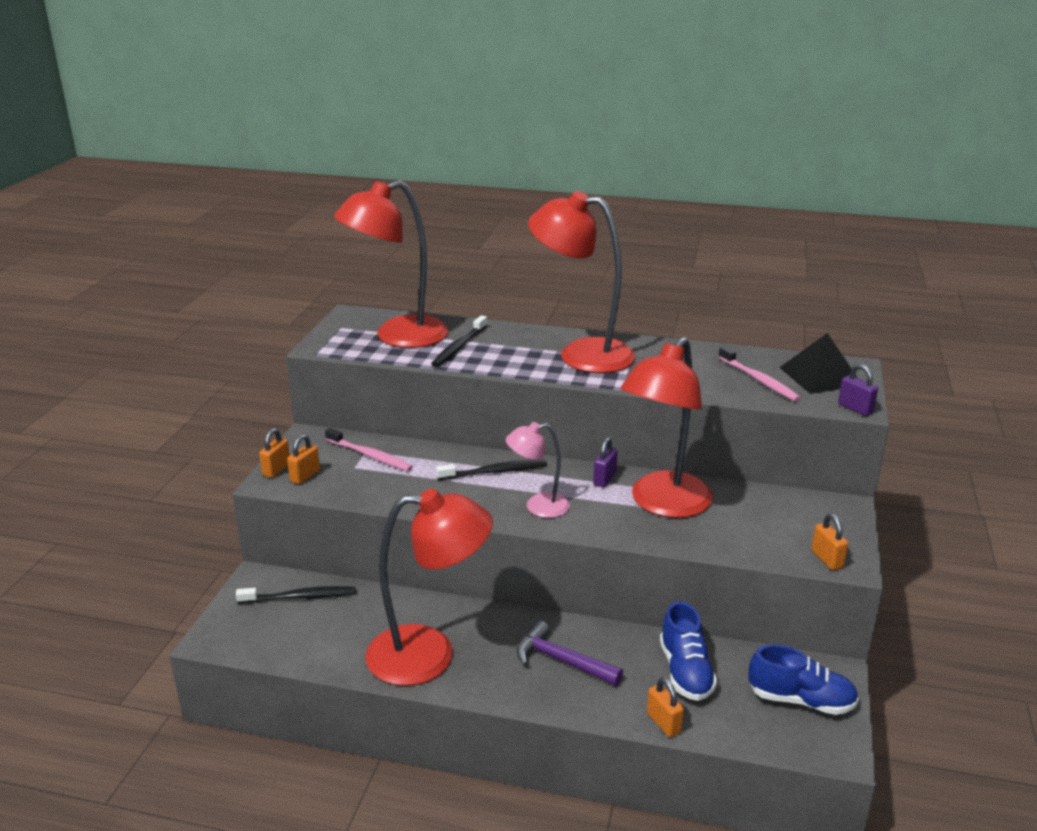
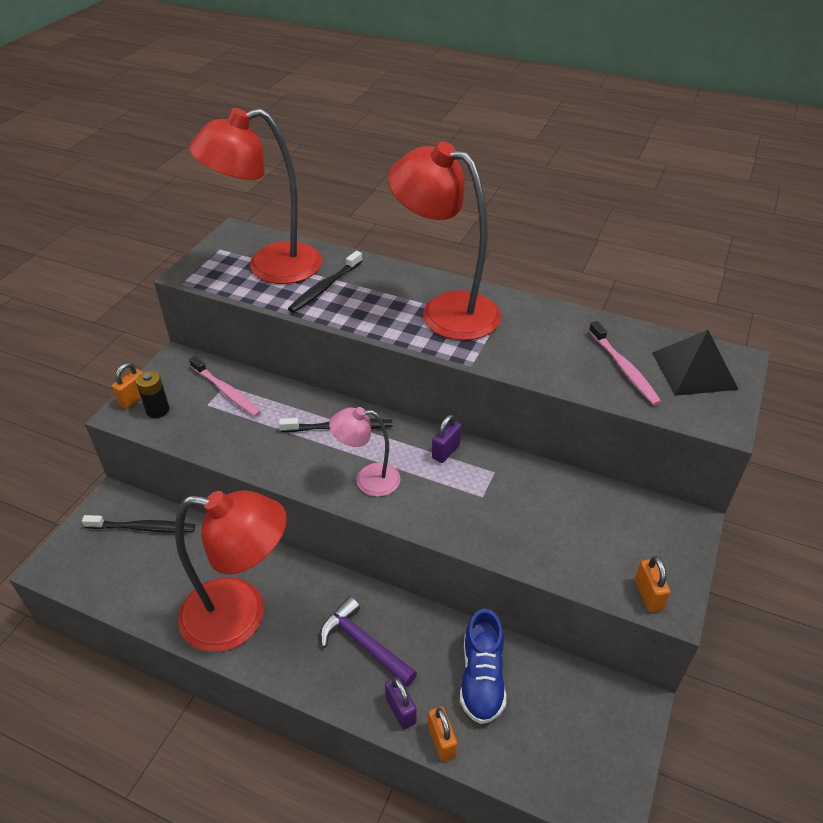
camera: 10 degrees right, 15 degrees up
orange padlock [287,435,320,484] -> black battery [136,371,169,418]
red lamp [621,337,713,518] -> none
blue shoe [748,644,859,715] -> none
purple padlock [838,364,878,416] -> purple padlock moved to [385,677,417,729]

